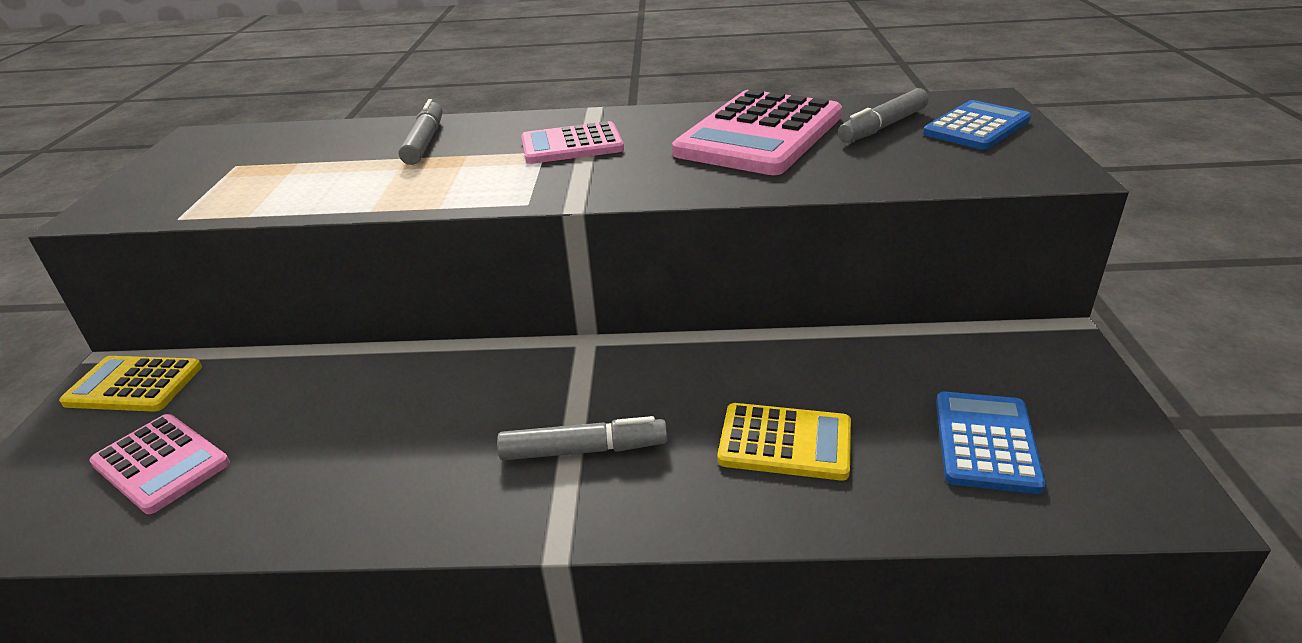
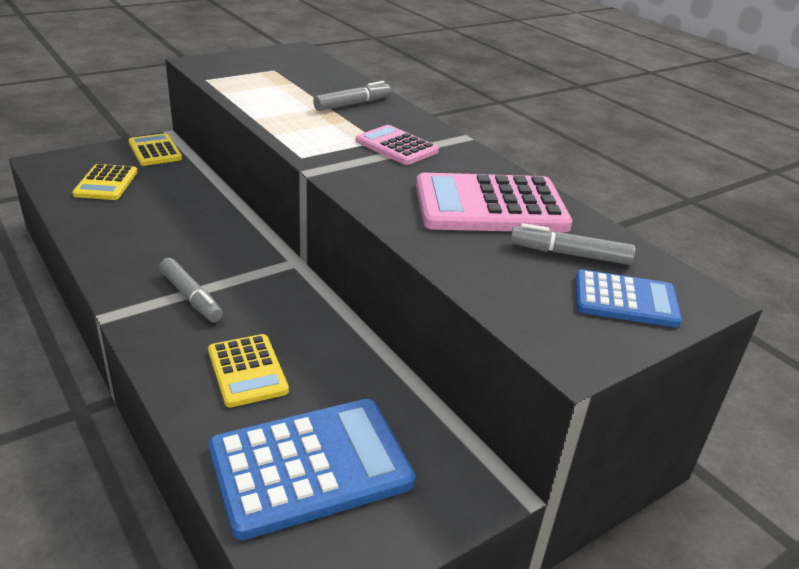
camera: 50 degrees right, 0 degrees up
pink calculator [89,414,230,514] -> yellow calculator [72,164,137,200]
blue calculator [936,392,1046,494] -> blue calculator [209,399,415,540], size x1.73

